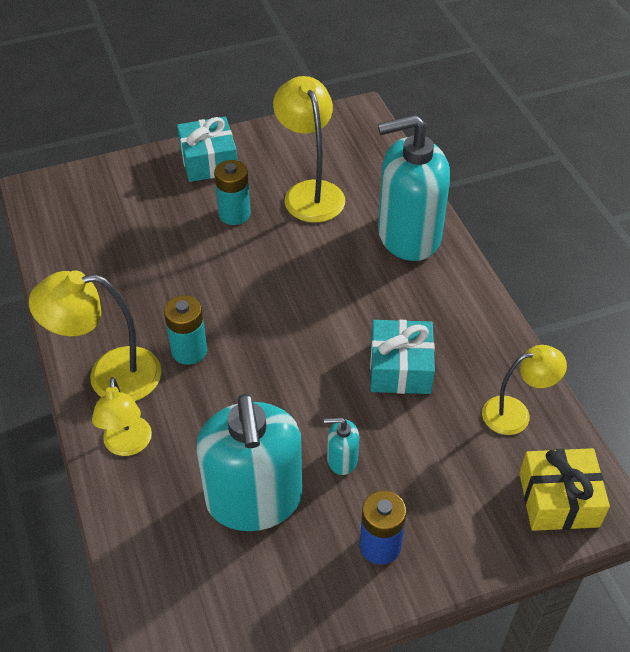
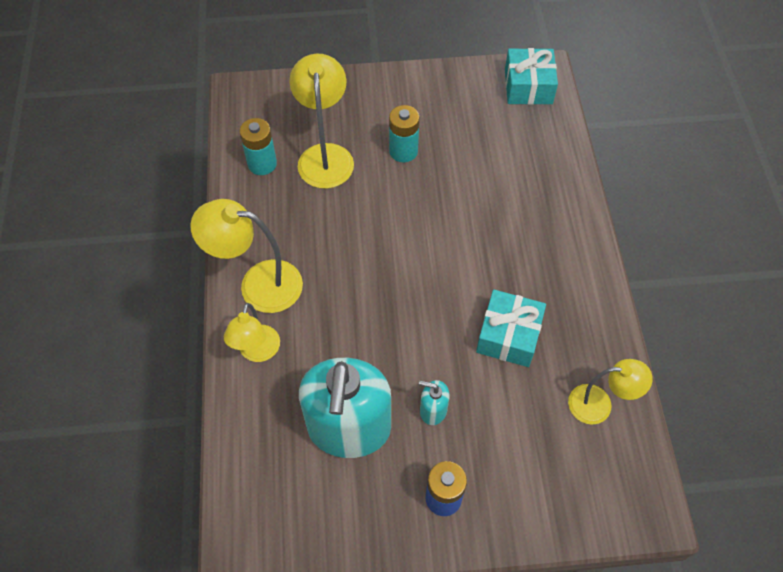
camera: 15 degrees right, 10 degrees up
turquoise battery [164,295,207,365] -> turquoise battery moved to [239,118,277,175]
turquoise gift [177,117,237,182] -> turquoise gift moved to [505,48,558,105]
yellow lamp [273,76,345,223] -> yellow lamp moved to [289,54,354,189]
turquoise soap dispenser [378,115,450,261] -> none
yellow gift [519,448,610,531] -> none

